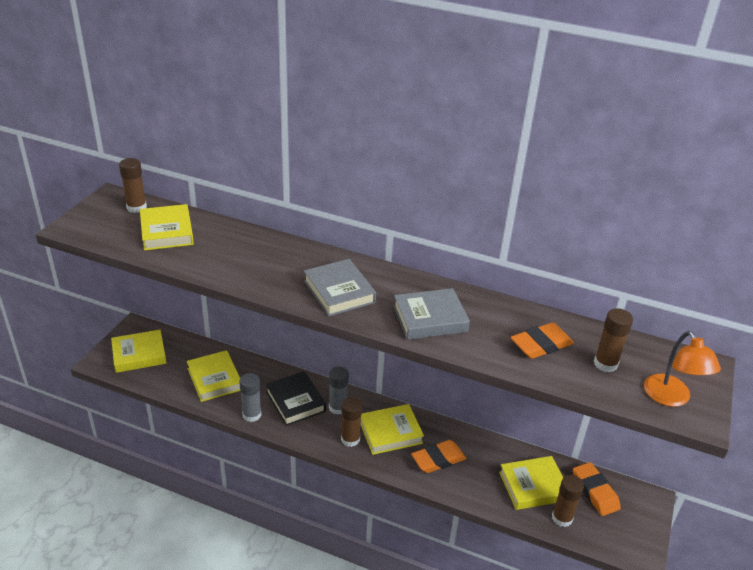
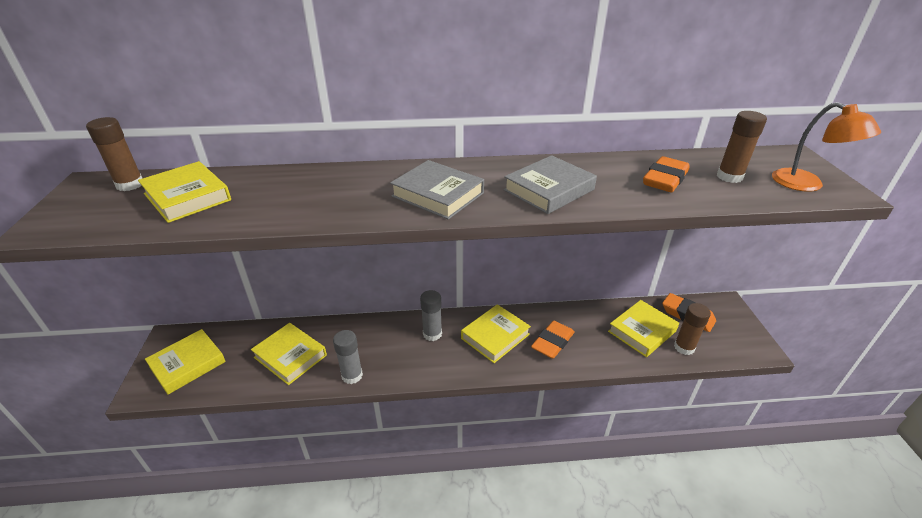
camera: 25 degrees left, 0 degrees up
black book [266,371,326,426] -> none
brown glue stick [341,397,362,447] -> none

